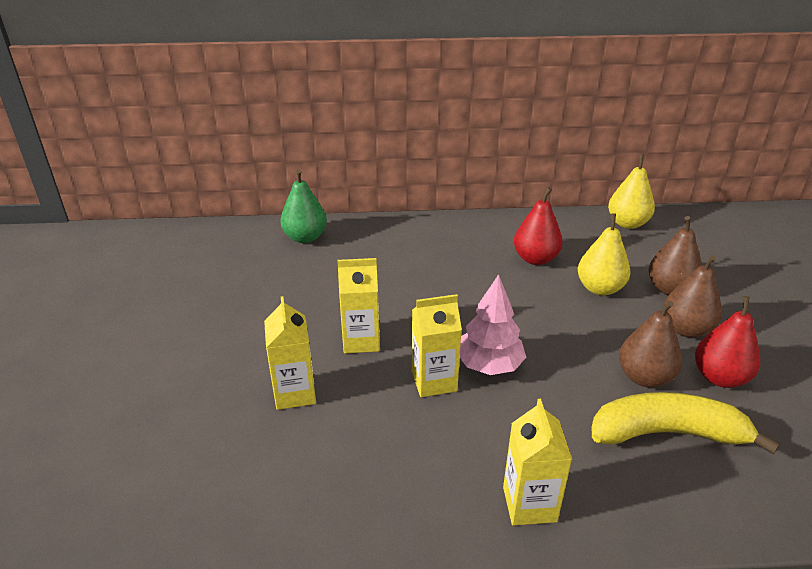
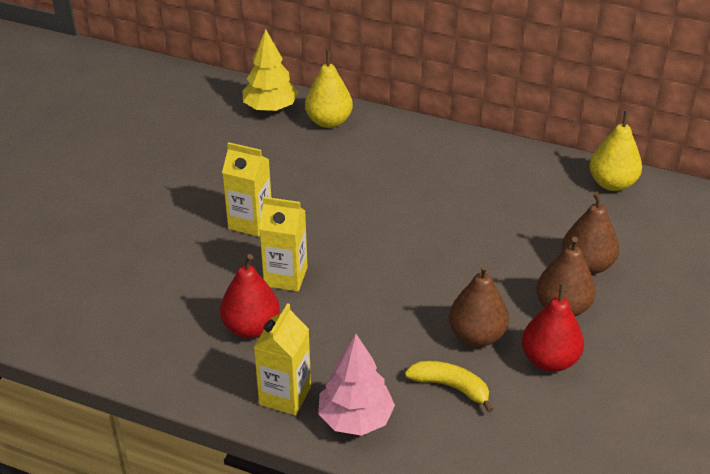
camera: 25 degrees right, 5 degrees up
yellow carton [264,296,316,410] -> none
green pear [280,170,327,243] -> yellow tree [242,29,298,112]
pink tree [460,274,526,375] -> pink tree moved to [318,334,395,436]
red pear [514,187,563,265] -> red pear moved to [220,254,280,338]
yellow pear [578,213,631,296] -> yellow pear moved to [305,51,353,128]
yellow banana [592,392,780,455] -> yellow banana [405,360,493,413], size x0.57

